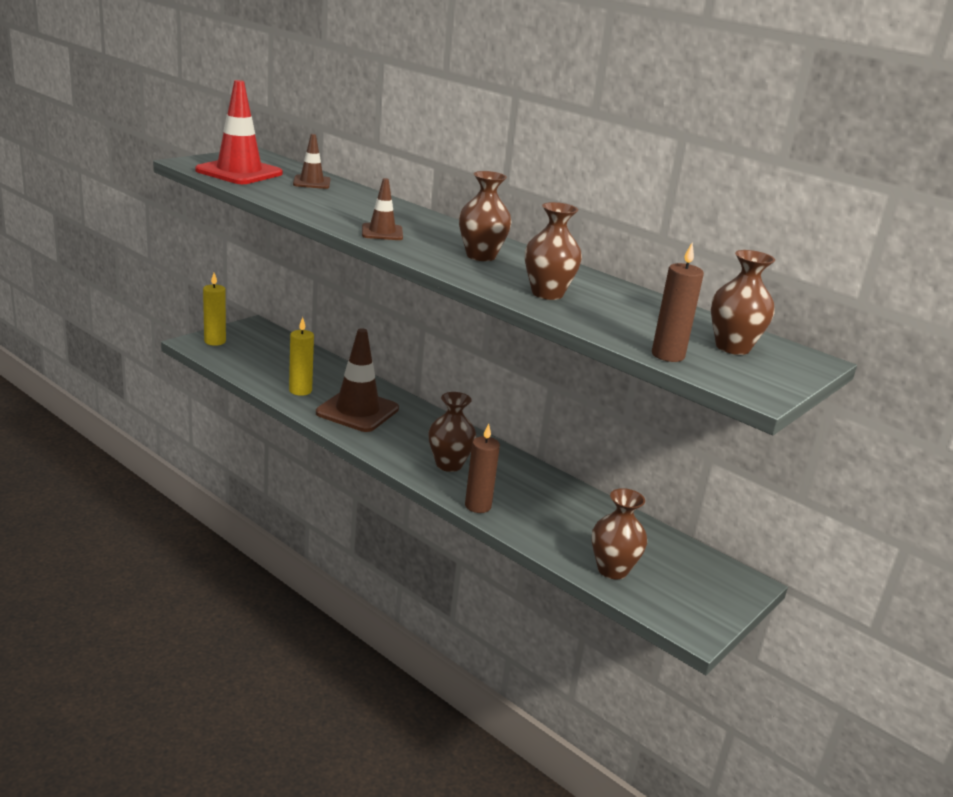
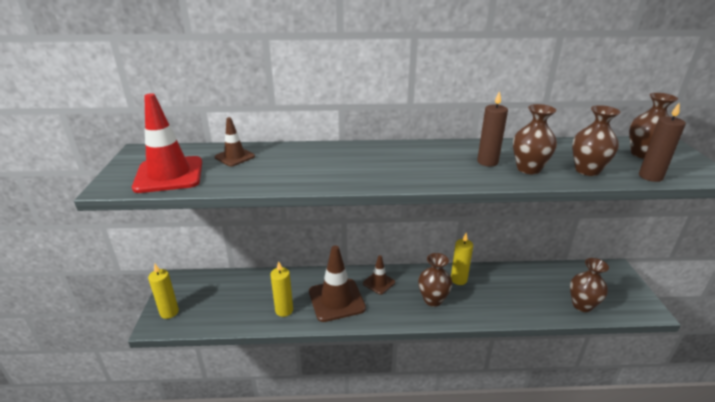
camera: 40 degrees left, 5 degrees up
brown traffic cone [362,178,403,240] -> brown traffic cone moved to [363,255,395,295]
brown vase [459,171,512,261] -> brown vase moved to [572,105,621,176]
brown candle [465,424,500,513] -> brown candle moved to [477,91,508,166]
none -> yellow candle [451,233,473,285]

